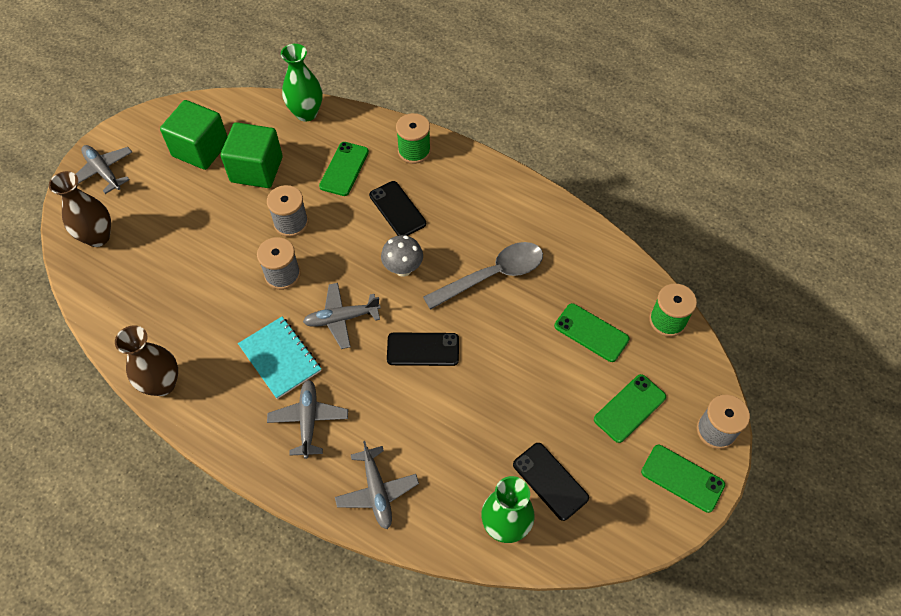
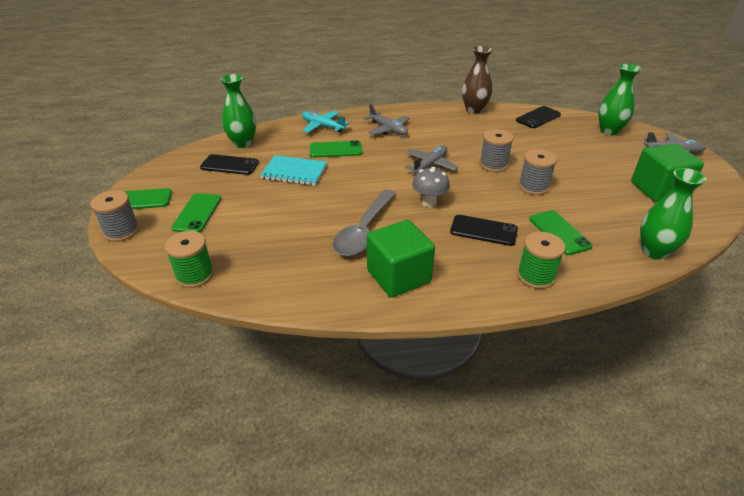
camera: 140 degrees right, 20 degrees down
brown vase [49,171,111,247] -> green vase [598,64,641,135]
green cube [221,122,283,188] -> green cube moved to [367,220,435,298]
turquoise notebook [238,317,321,399] -> turquoise notebook moved to [260,155,327,186]
grey plane [335,441,419,529] -> turquoise plane [302,111,349,133]
black phone [387,332,459,366] -> black phone moved to [516,106,561,128]
green phone [554,303,630,362] -> green phone moved to [310,141,362,158]

